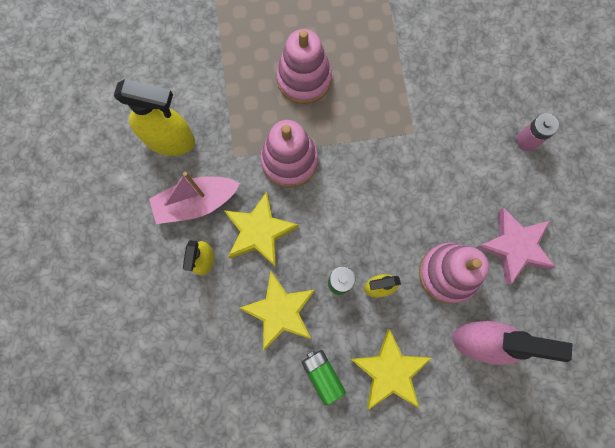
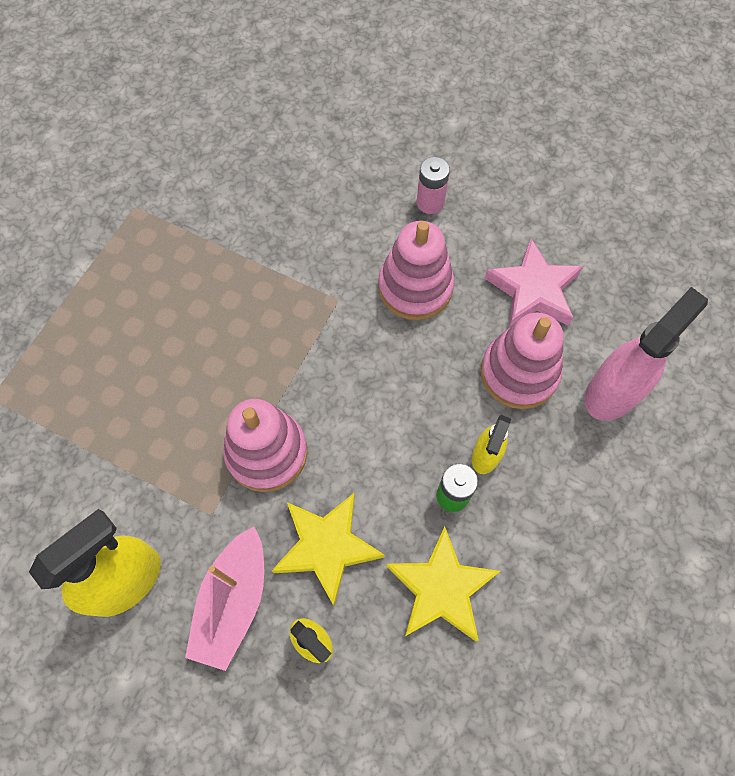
camera: 55 degrees left, 10 degrees down
pink stacking toy [276,29,332,104] -> pink stacking toy moved to [378,221,454,320]
green battery [301,350,346,405] -> none
yellow star [351,329,432,409] -> none

